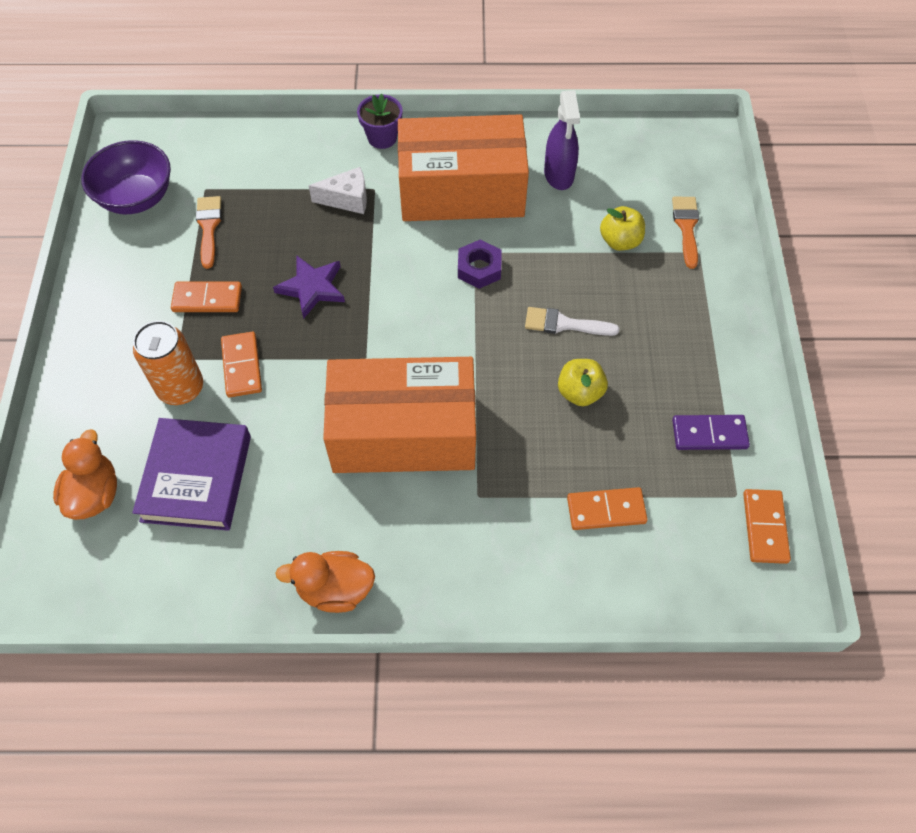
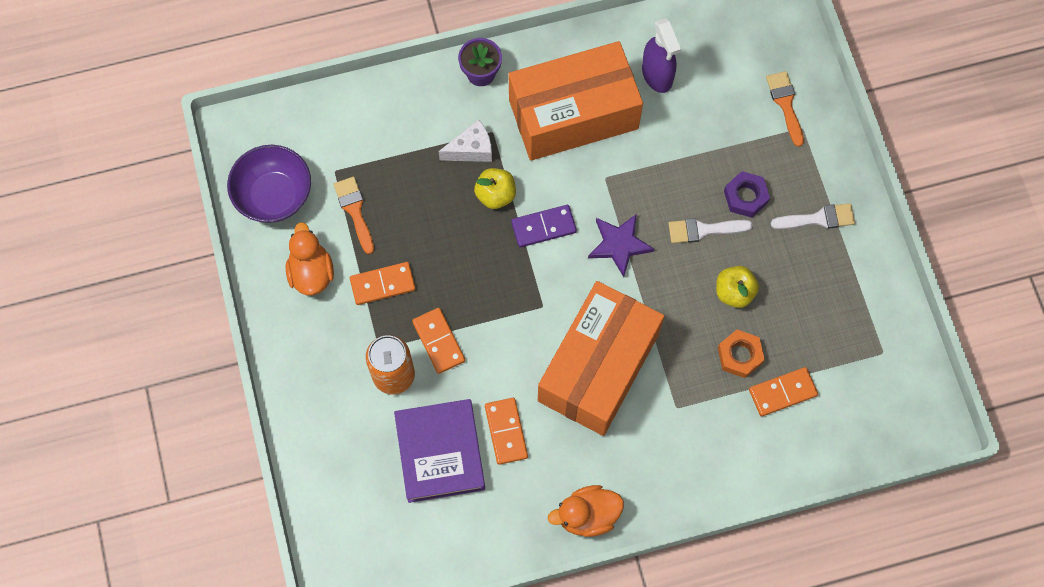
camera: 15 degrees left, 10 degrees up
orange duck [53,429,117,520] -> orange duck moved to [286,222,334,295]
purple star [273,256,345,319] -> purple star moved to [588,214,654,277]
orange box [323,357,476,473] -> orange box turned 45 degrees counterclockwise [538,281,664,436]
purple nut [458,239,502,289] -> purple nut moved to [724,171,770,218]
yellow apple [600,206,645,251] -> yellow apple moved to [474,168,516,209]
purple domino [672,415,750,450] -> purple domino moved to [511,205,577,247]
orange domino [743,489,791,564] -> orange domino moved to [485,398,528,465]
none -> orange nut [718,330,765,378]
none -> white brush [771,203,855,229]

